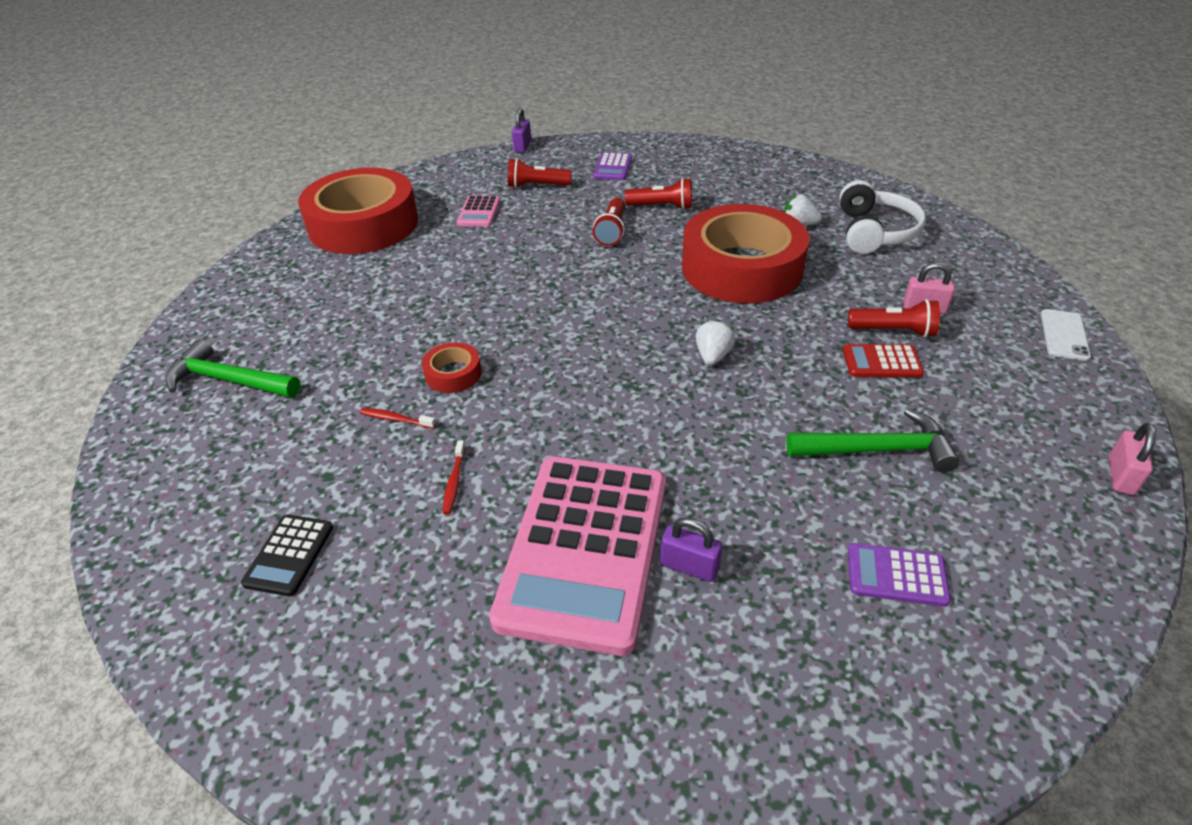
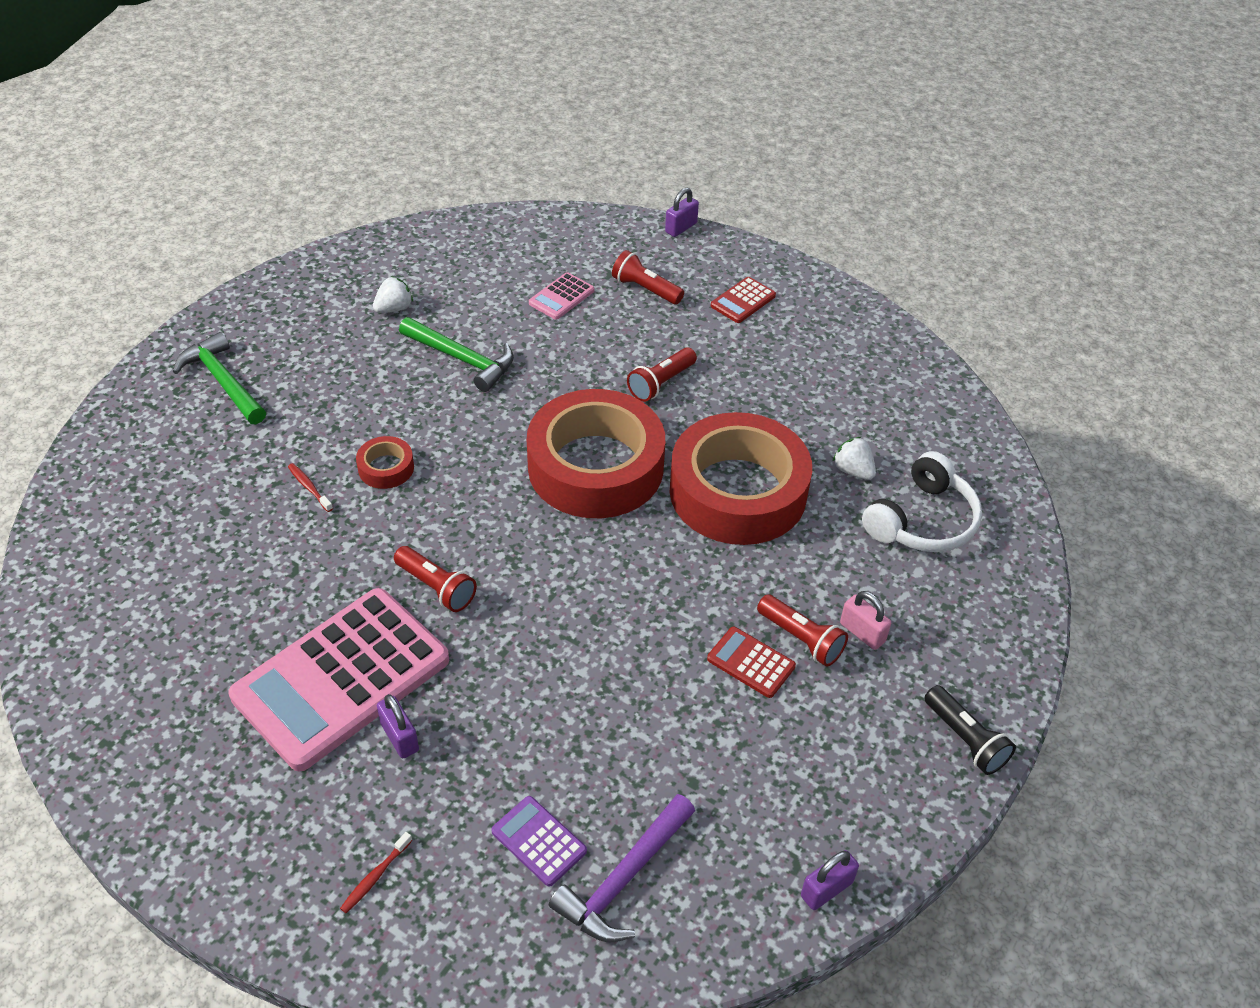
camera: 30 degrees right, 5 degrees up
black calculator [241,514,333,596] -> none
red tape [298,168,418,254] -> red tape moved to [527,389,665,518]
red toothbrush [443,441,466,515] -> red toothbrush moved to [340,832,412,913]
purple calculator [594,153,632,180] -> red calculator [711,277,776,323]
red flashlight [625,178,692,209] -> red flashlight moved to [394,546,477,612]
white strawberry [696,319,736,365] -> white strawberry moved to [373,276,413,313]
green hammer [786,409,960,473] -> green hammer moved to [399,317,514,392]
white phone [1041,309,1091,361] -> black flashlight [924,685,1016,775]
pink padlock [1109,423,1156,495] -> purple padlock [801,850,859,910]
none -> purple hammer [549,794,695,942]

